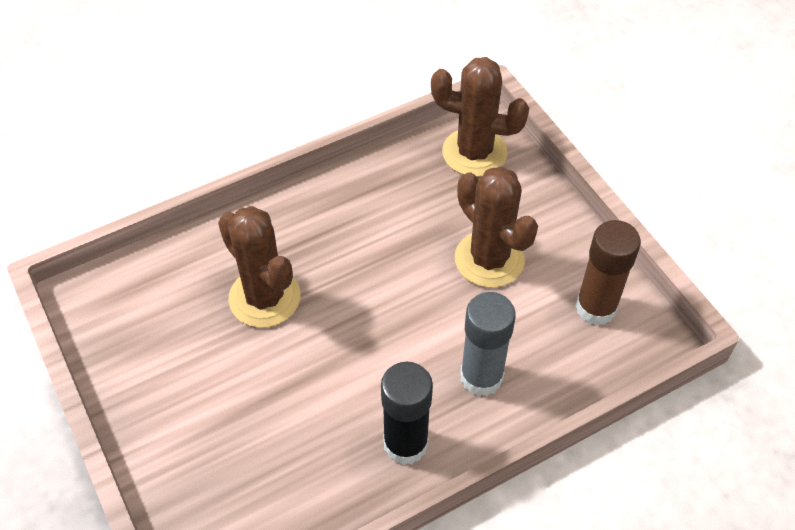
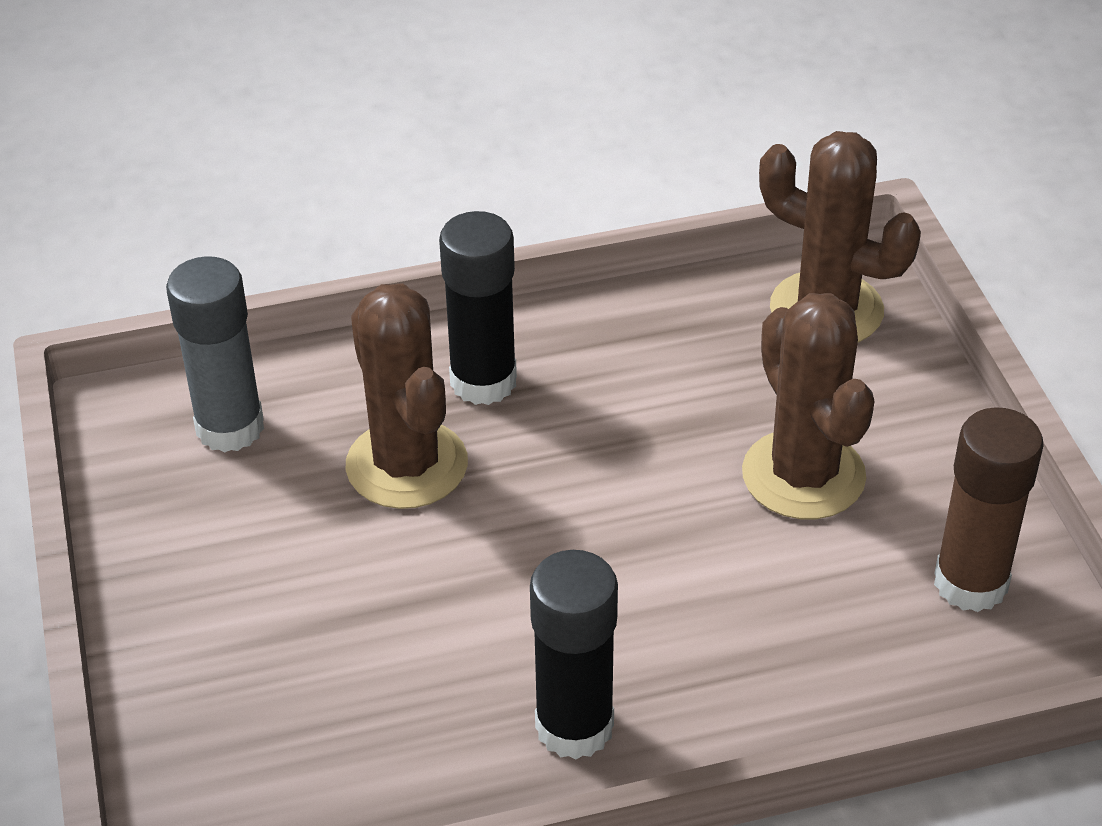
camera: 15 degrees right, 10 degrees down
grey glue stick [460,292,516,396] -> grey glue stick moved to [166,256,264,453]
none -> black glue stick [439,211,517,405]

